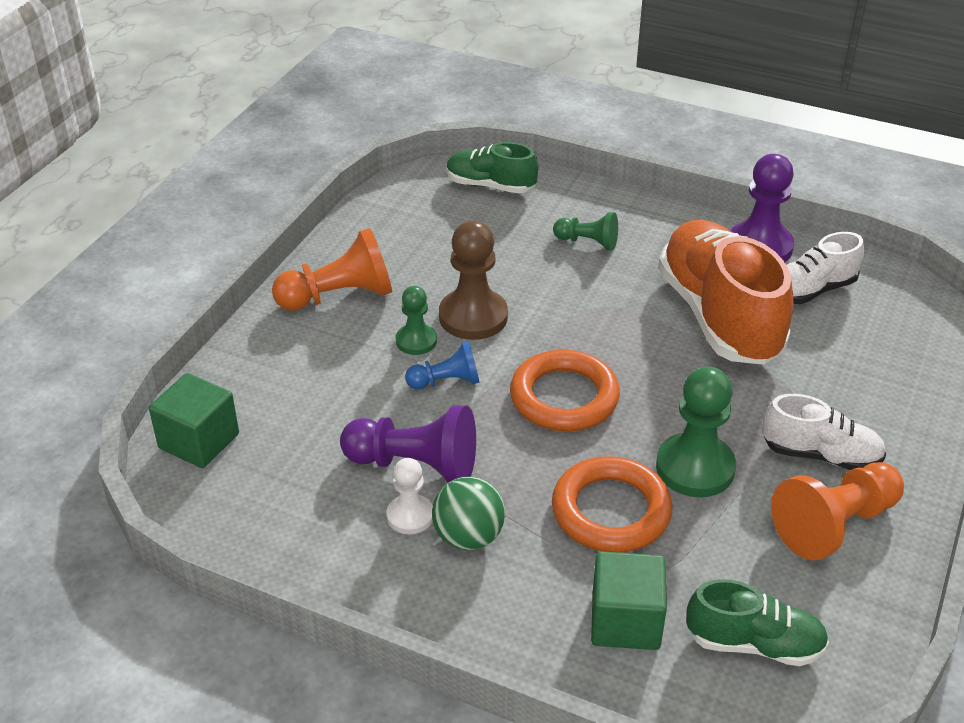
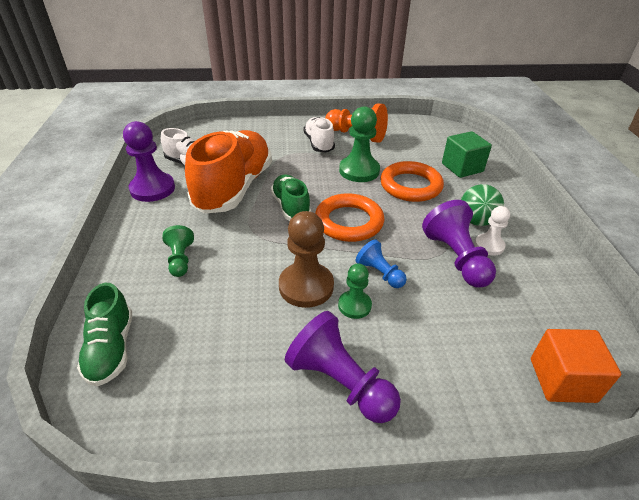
camera: 120 degrees left, 0 degrees up
green cube [149,373,239,468] -> orange cube [531,329,621,403]
orange pawn [272,228,392,311] -> purple pawn [285,311,401,423]
orange shoe [658,220,793,365] -> orange shoe turned 150 degrees clockwise [185,130,272,214]
green shoe [686,579,829,666] -> green shoe moved to [271,175,311,221]

